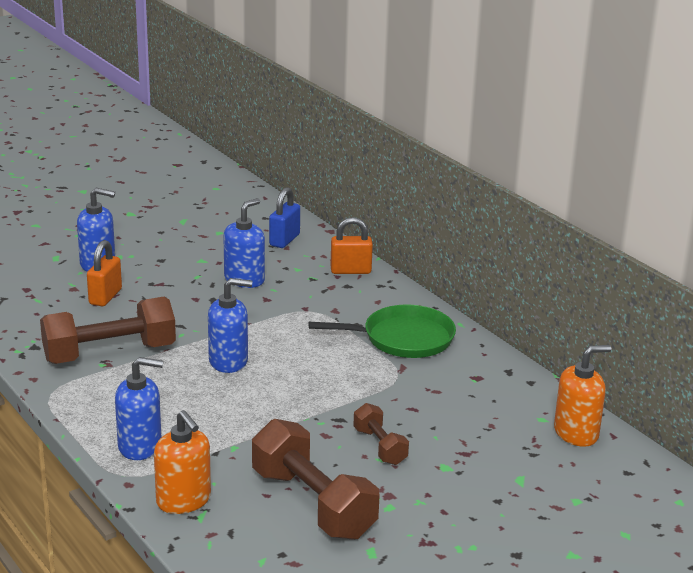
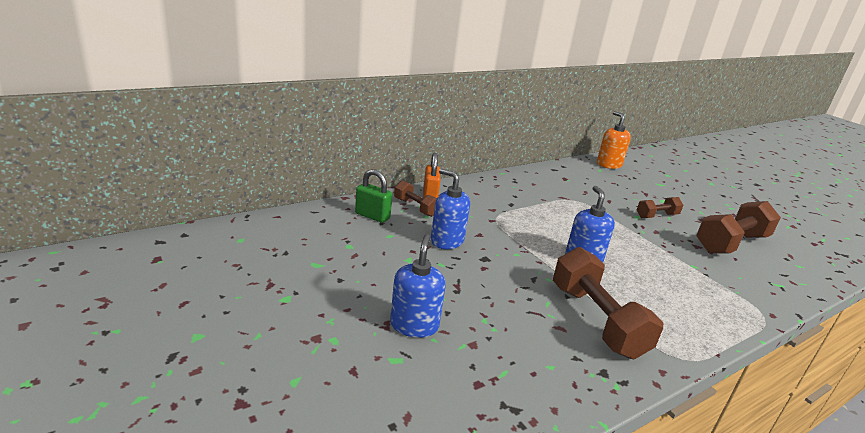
camera: 90 degrees left, 0 degrees up
orange padlock [87,240,122,306] -> none
blue soap dispenser [115,357,163,460] -> none
orange soap dispenser [154,410,211,514] -> none
blue padlock [269,187,300,248] -> green padlock [355,169,392,223]
green pan [309,305,456,358] -> none
none -> brown dumbbell [394,180,437,217]

